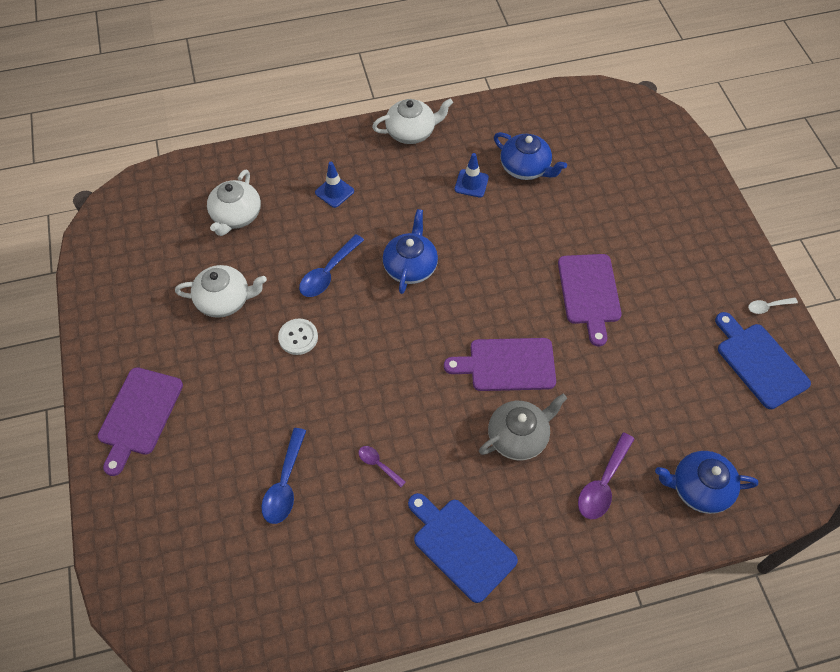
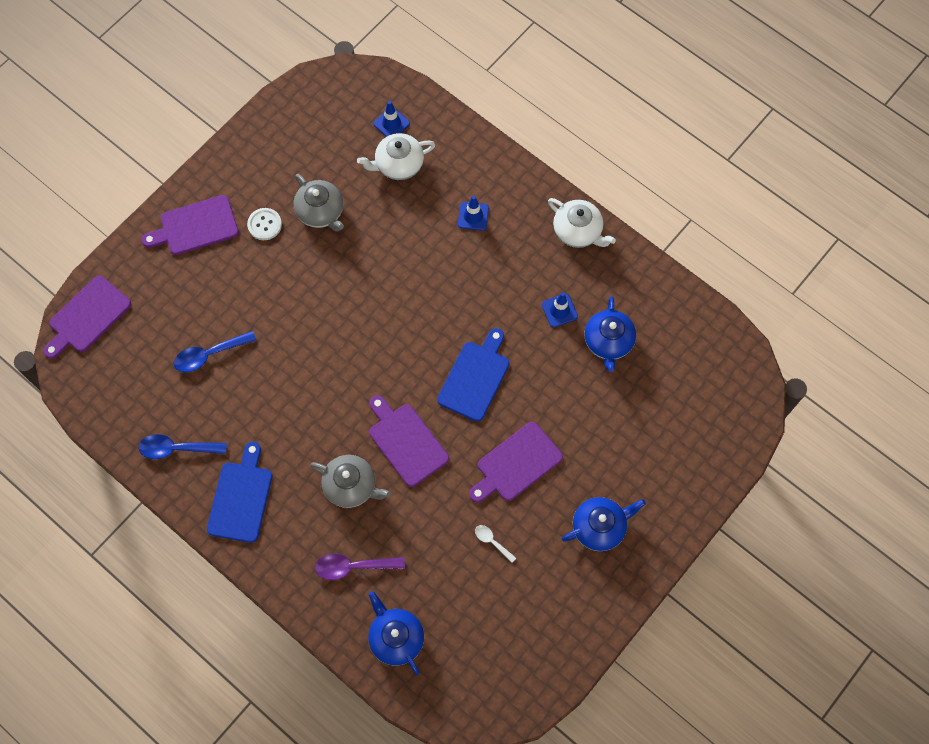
camera: 55 degrees right, 10 degrees up
white teapot [175,265,267,318] -> grey teapot [294,174,344,231]
white button [278,318,318,355] -> white button moved to [247,208,282,240]
blue spoon [299,234,364,297] -> blue spoon moved to [138,434,227,459]
purple spoon [359,446,406,487] -> none
blue teapot [383,209,438,294] -> blue teapot moved to [562,497,646,551]
blue cutting board [715,312,811,409] -> blue cutting board moved to [437,328,509,422]
white spoon [748,297,798,314] -> white spoon moved to [475,525,516,563]
none -> purple cutting board [43,276,131,359]
none -> blue traffic cone [373,101,410,137]

